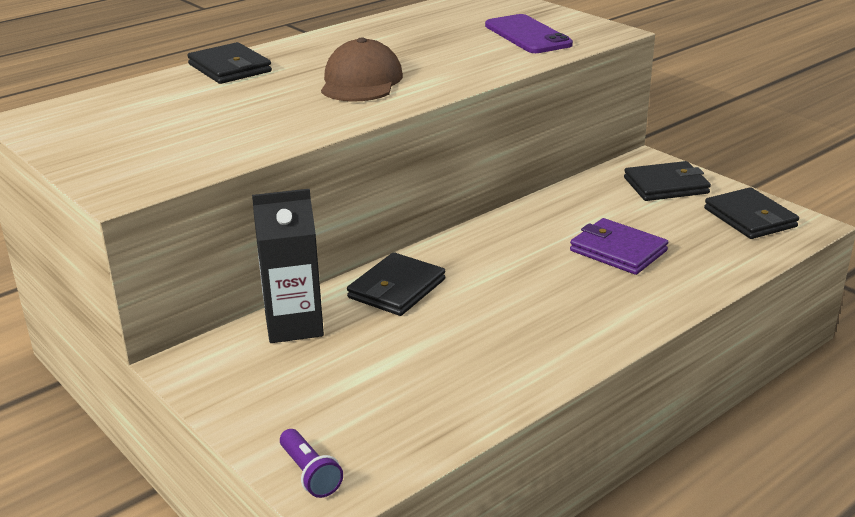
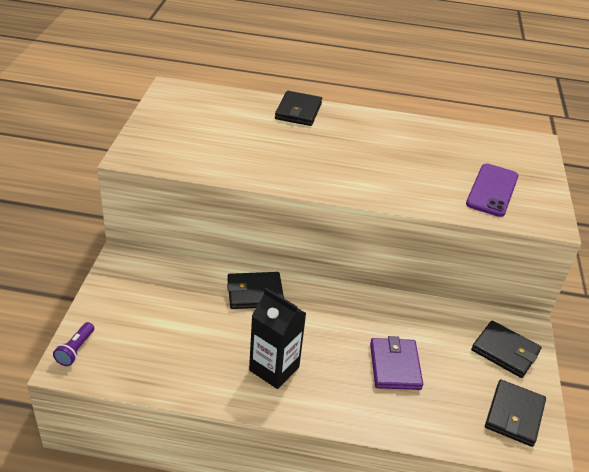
camera: 45 degrees right, 10 degrees up
black carton [252,189,324,343] -> black carton moved to [249,288,306,389]
brown cap [321,37,403,102] -> none

